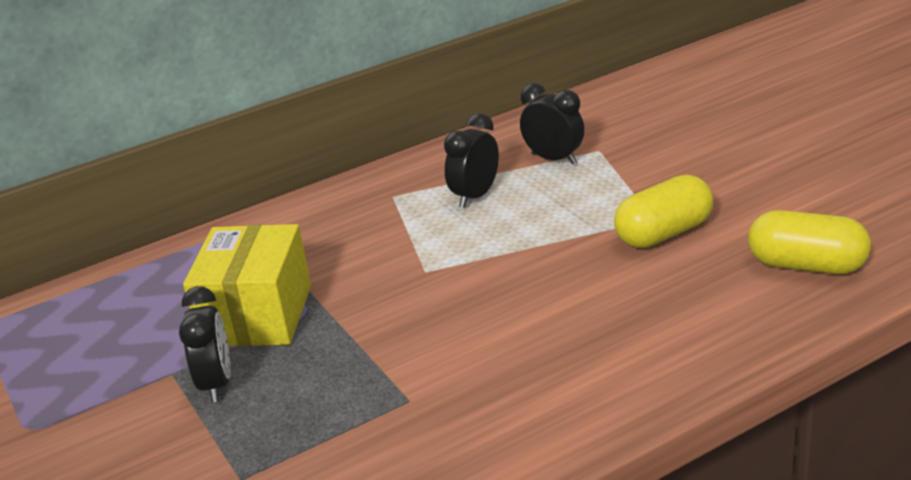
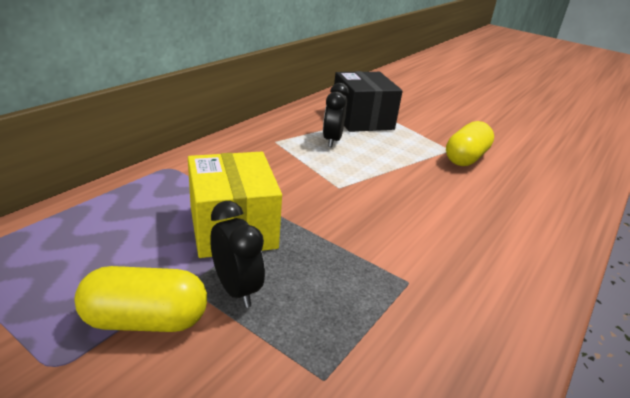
camera: 30 degrees left, 0 degrees up
black clock [520,83,584,165] -> black box [334,71,403,132]
yellow capsule [748,210,871,274] -> yellow capsule moved to [75,266,207,332]

